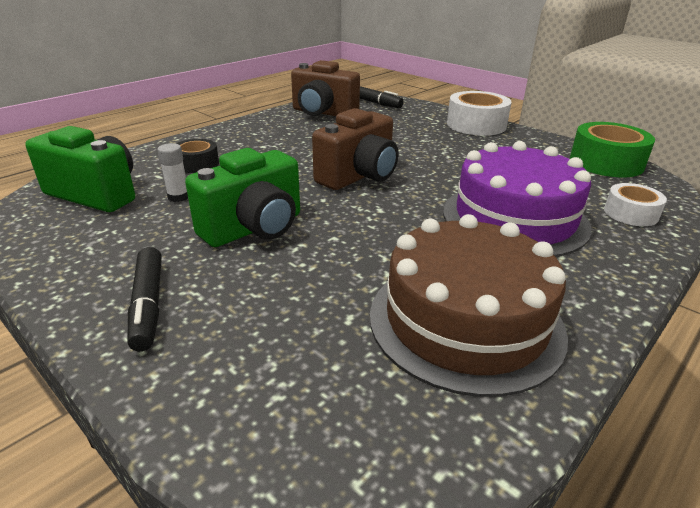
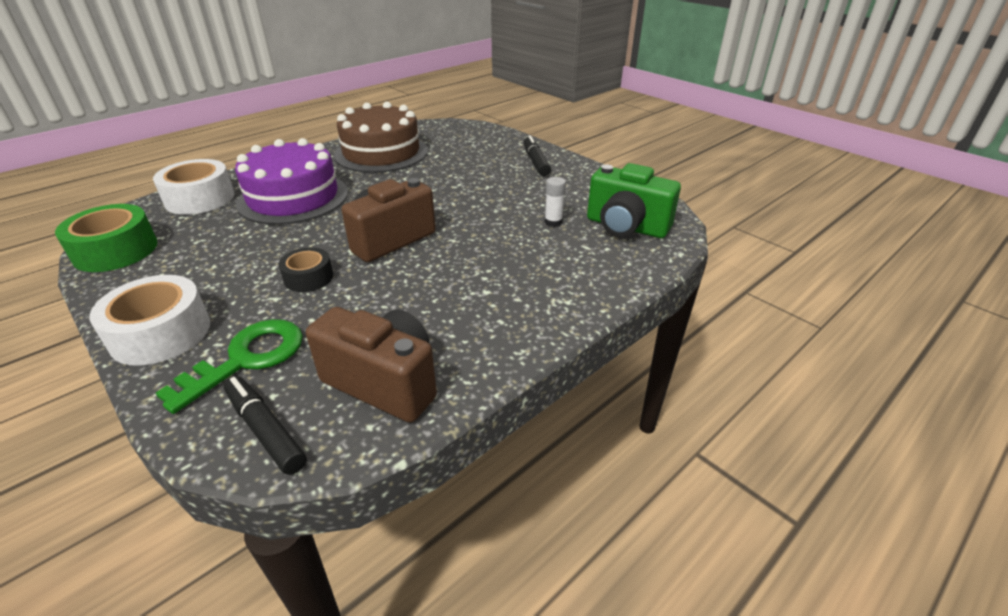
camera: 175 degrees left, 5 degrees up
black tape [176,139,219,173] -> black tape moved to [279,247,333,292]
green camera [185,148,300,247] -> none
white tape [604,183,667,226] -> white tape [153,159,234,215], size x1.68
none -> green key [156,319,303,414]

